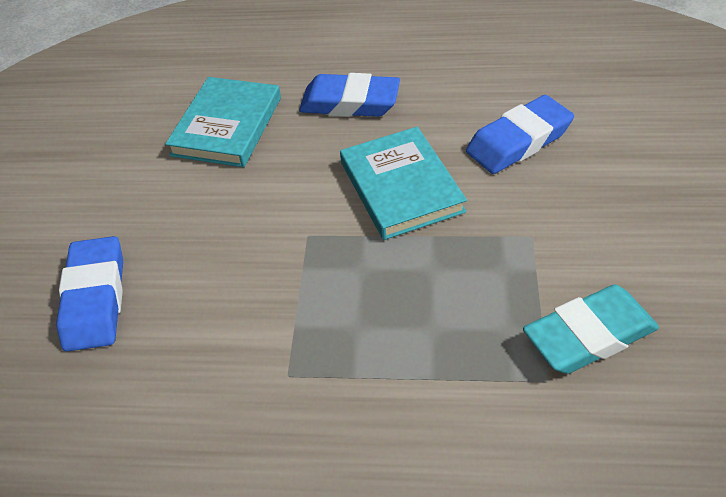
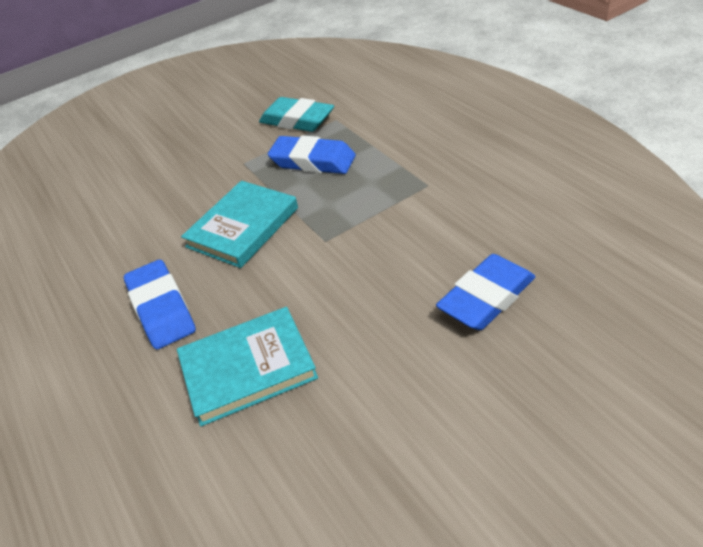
camera: 125 degrees left, 5 degrees down
blue eraser [466,95,574,174] -> blue eraser moved to [268,135,356,174]

